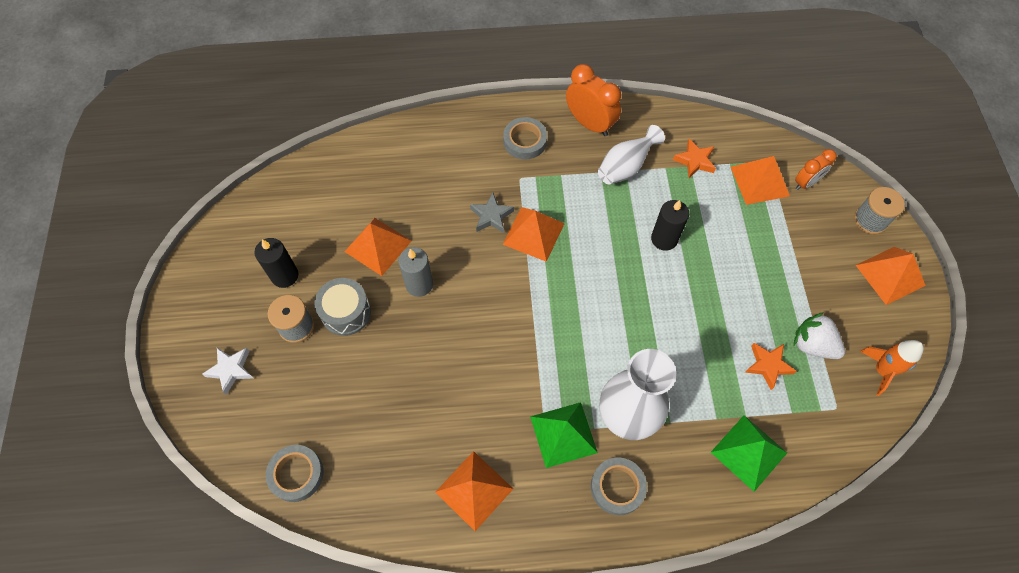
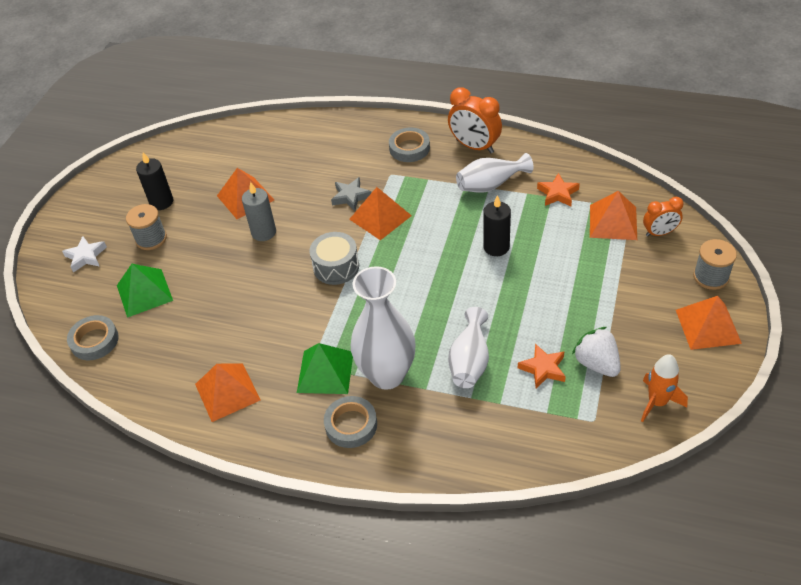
camera: 25 degrees right, 15 degrees down
grey drum [314,278,371,336] -> grey drum moved to [310,232,359,285]
orange clock [566,64,621,136] -> orange clock turned 150 degrees clockwise [448,87,502,153]
green pyramid [711,415,787,492] -> green pyramid moved to [117,264,173,318]
none -> white vase [448,307,489,388]

